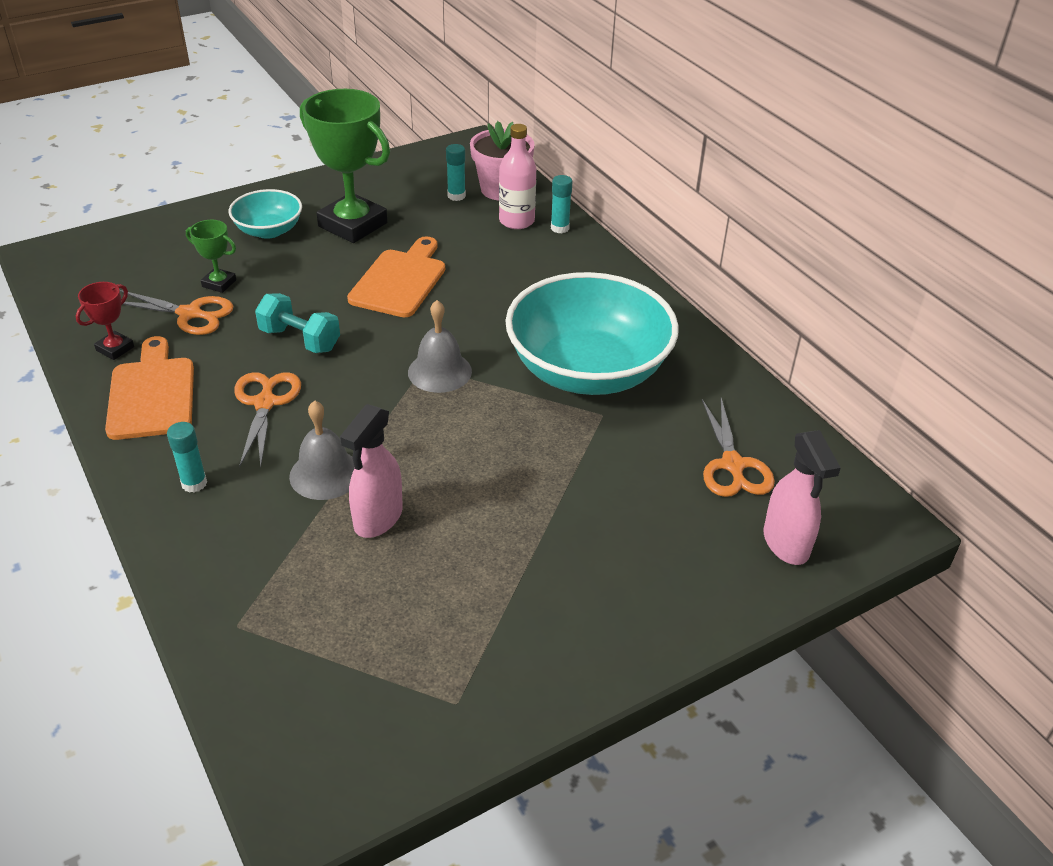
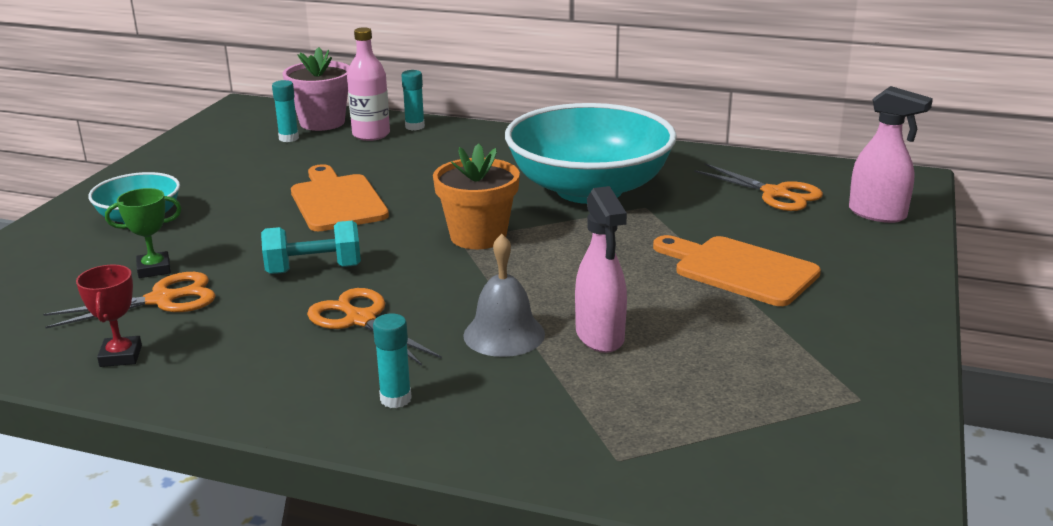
camera: 40 degrees left, 15 degrees down
orange cutting board [105,336,194,440] -> orange cutting board moved to [653,235,821,306]
green trophy [300,89,390,243] -> none
grey bell [408,300,472,393] -> orange flower pot [433,143,520,249]

